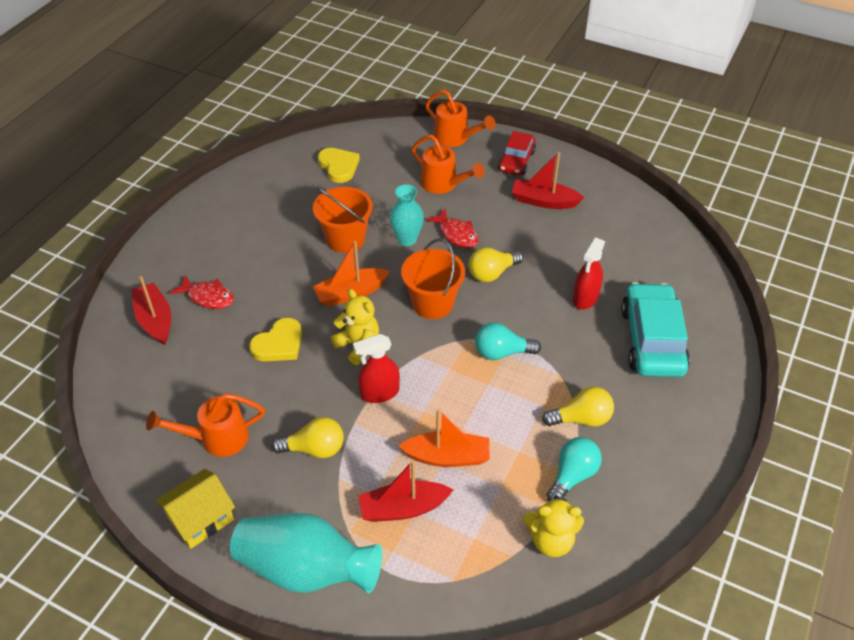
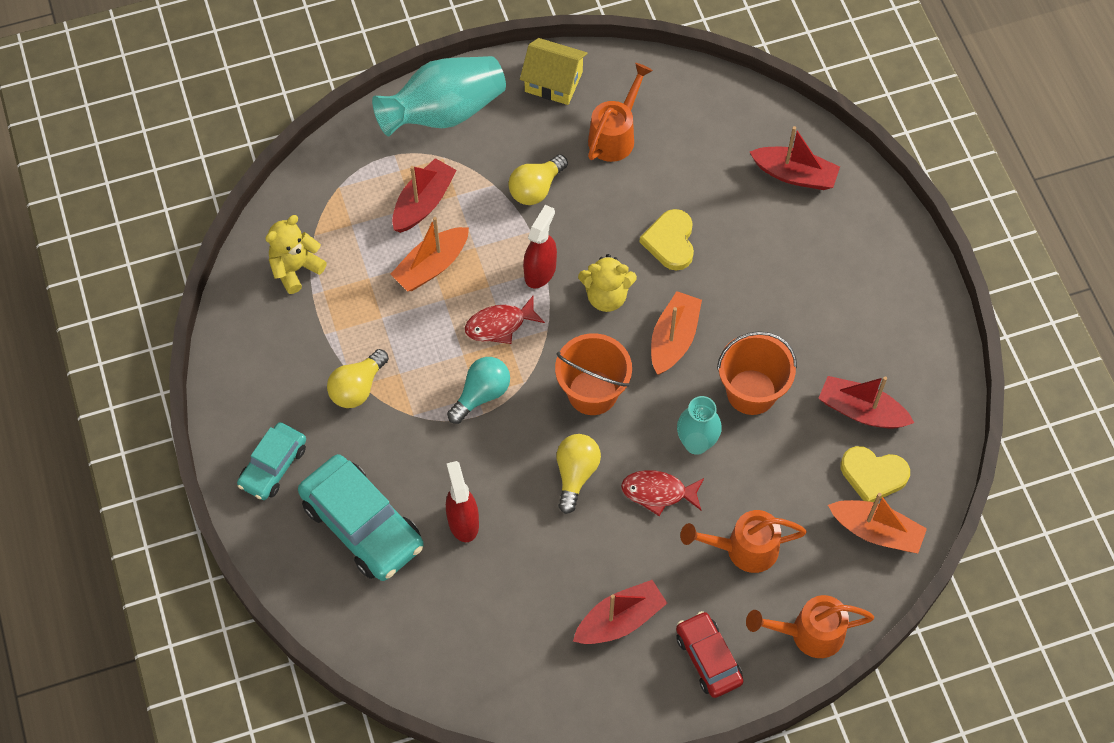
camera: 135 degrees right, 15 degrees up
yellow house [155,469,235,549] -> yellow house turned 75 degrees counterclockwise [520,38,588,105]
red fish [170,275,234,309] -> red fish moved to [465,296,545,344]
turquoise light bulb [546,437,602,500] -> none
none -> turquoise car [237,422,306,500]
none -> red boat [818,376,914,429]
none -> orange boat [828,493,927,553]

